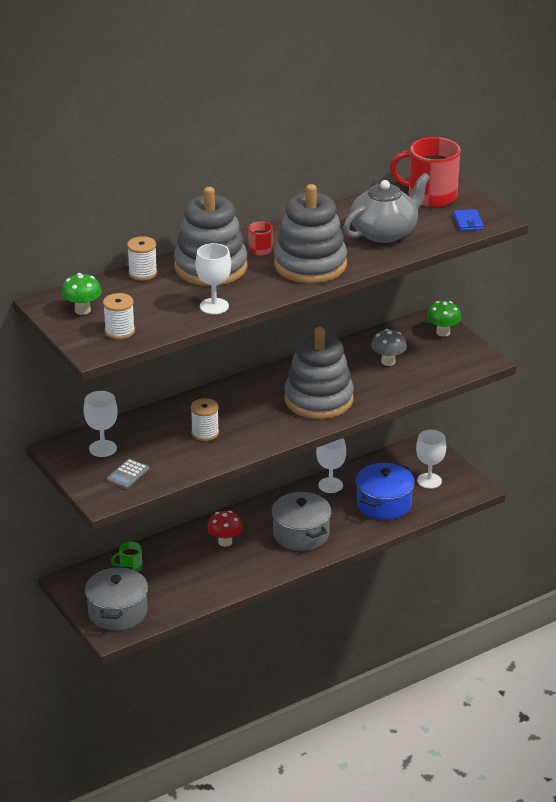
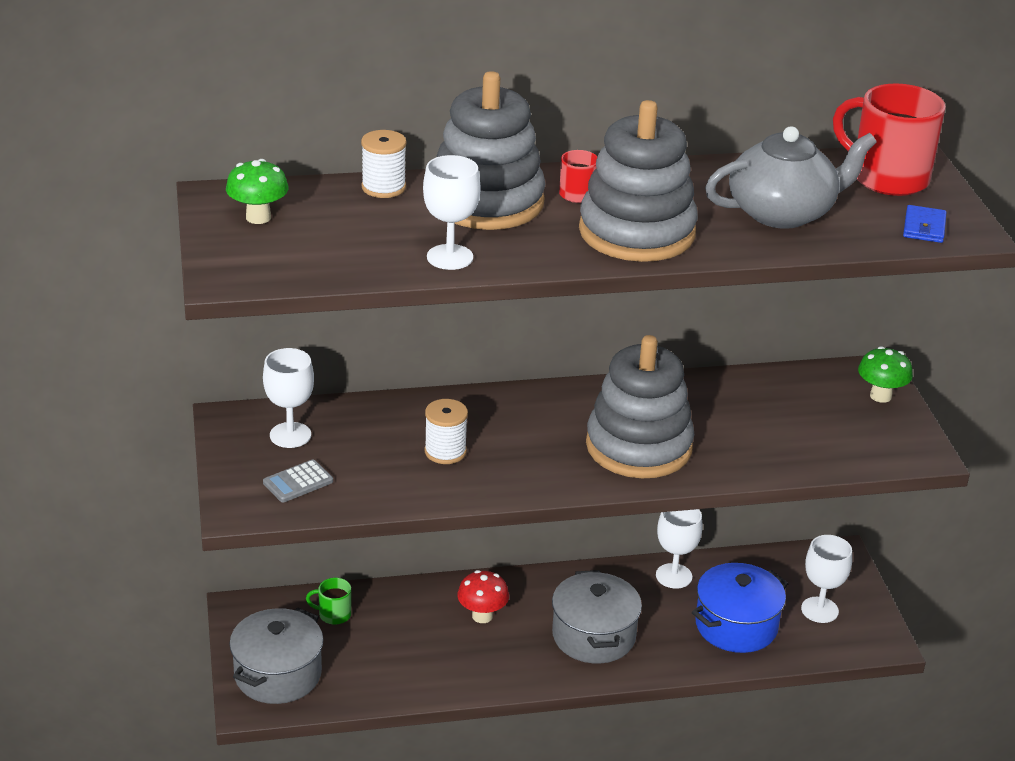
camera: 20 degrees right, 0 degrees up
white spool [103,293,135,340] -> none
grey mushroom [371,329,407,366] -> none

